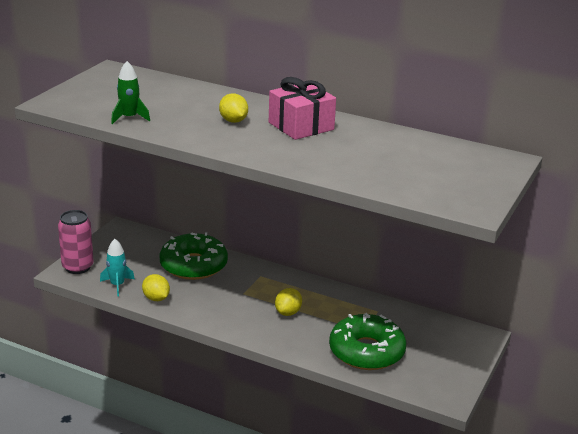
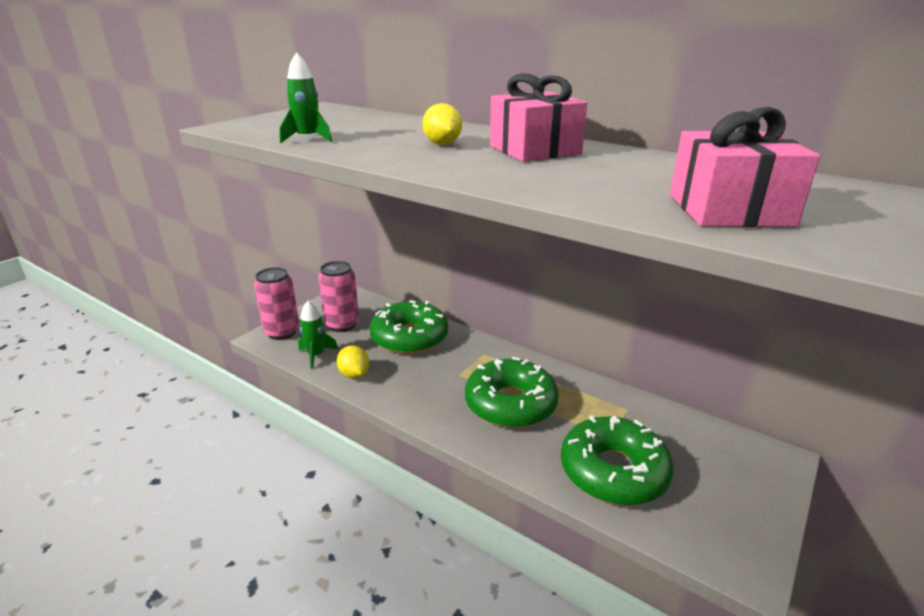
camera: 10 degrees right, 0 degrees up
turquoise rocket [100,239,135,296] -> green rocket [298,301,338,369]
yellow lemon [275,288,302,316] -> green donut [465,357,559,428]
none -> pink can [318,261,359,332]
none -> pink gift [670,107,820,227]

